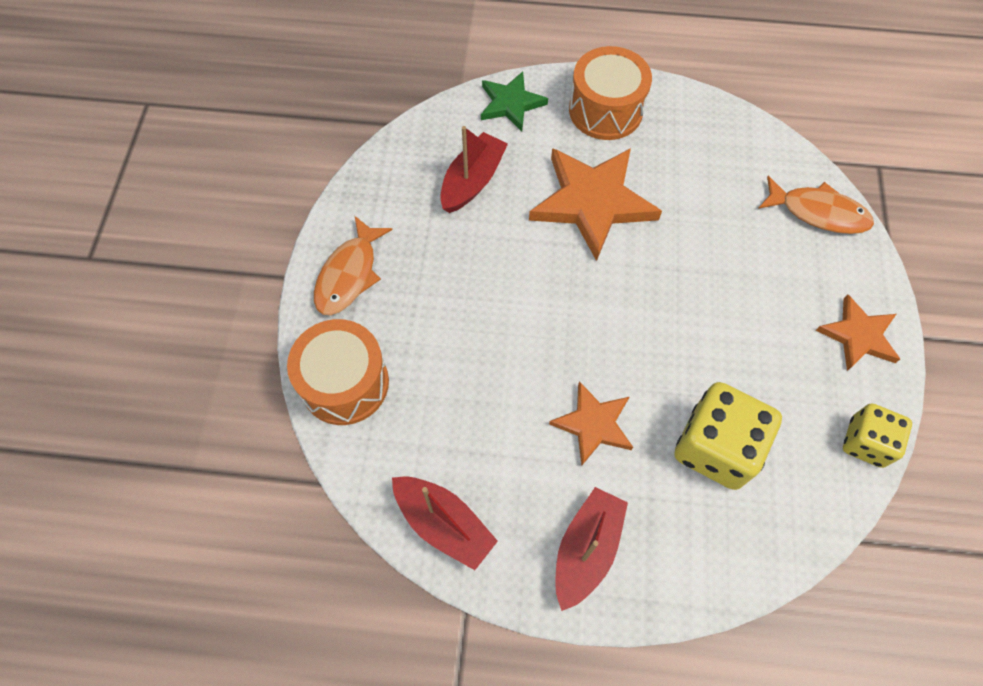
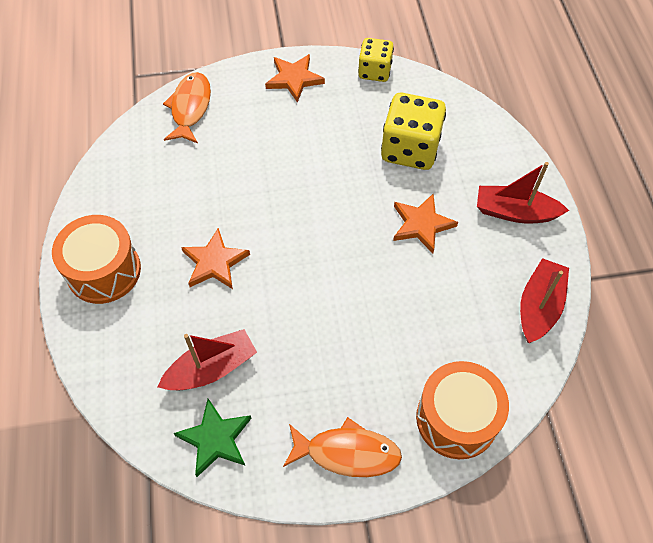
camera: 105 degrees left, 5 degrees down
red boat [440,126,508,213] -> red boat turned 135 degrees clockwise [158,329,257,390]
green star [481,71,548,131] -> green star moved to [174,399,252,477]
orange star [529,148,662,261] -> orange star [181,228,250,289], size x0.58

